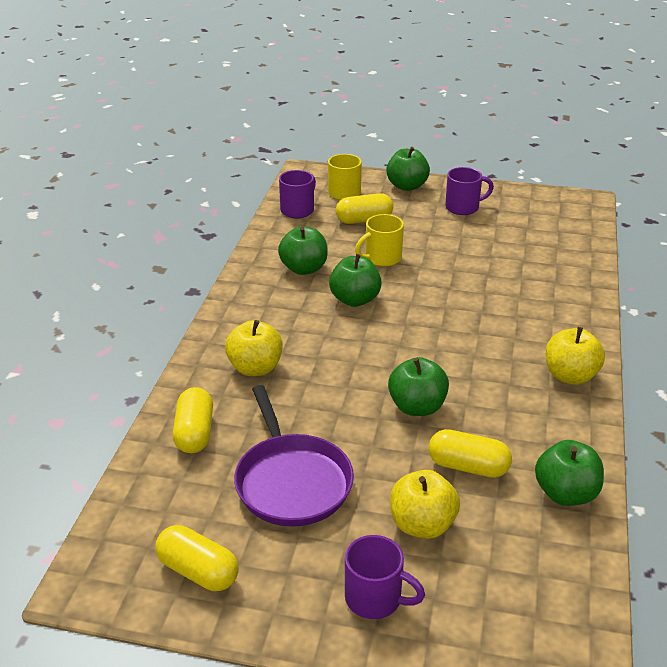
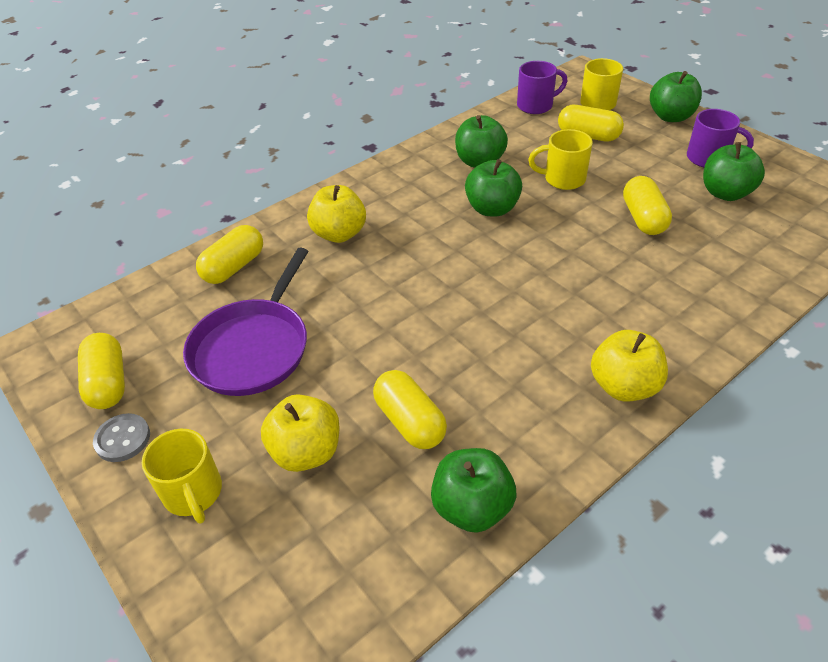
camera: 40 degrees right, 10 degrees up
purple mug [345,535,425,619] -> yellow mug [142,429,222,524]
green apple [388,357,449,416] -> green apple moved to [703,142,765,201]
none -> grey button [93,413,150,462]
none -> yellow capsule [623,176,672,235]

